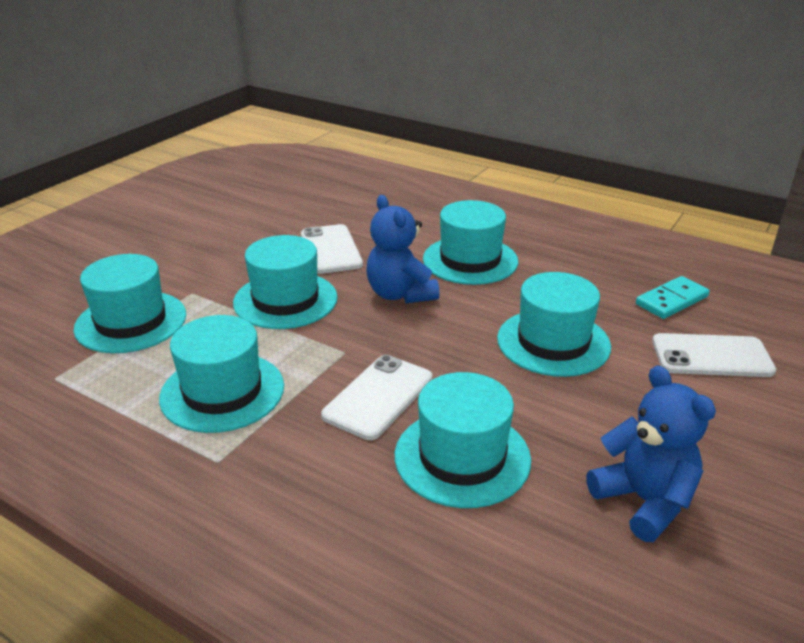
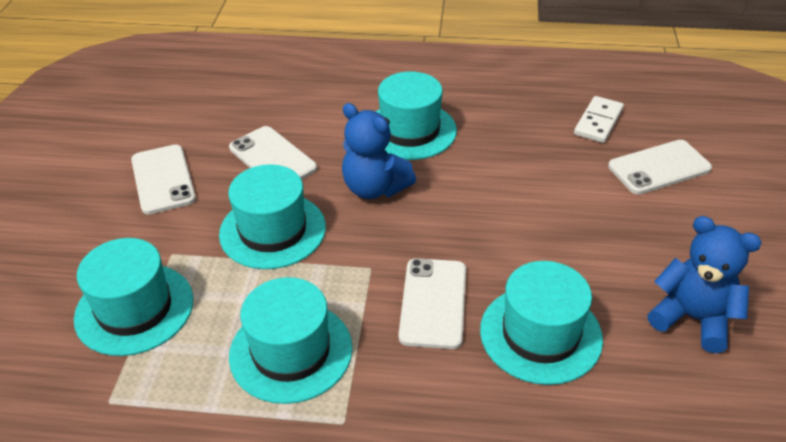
camera: 25 degrees left, 10 degrees up
turquoise hat [497,272,611,377] -> none
turquoise domino [636,276,710,319] -> white domino [574,96,624,143]
none -> white phone [131,144,196,215]

